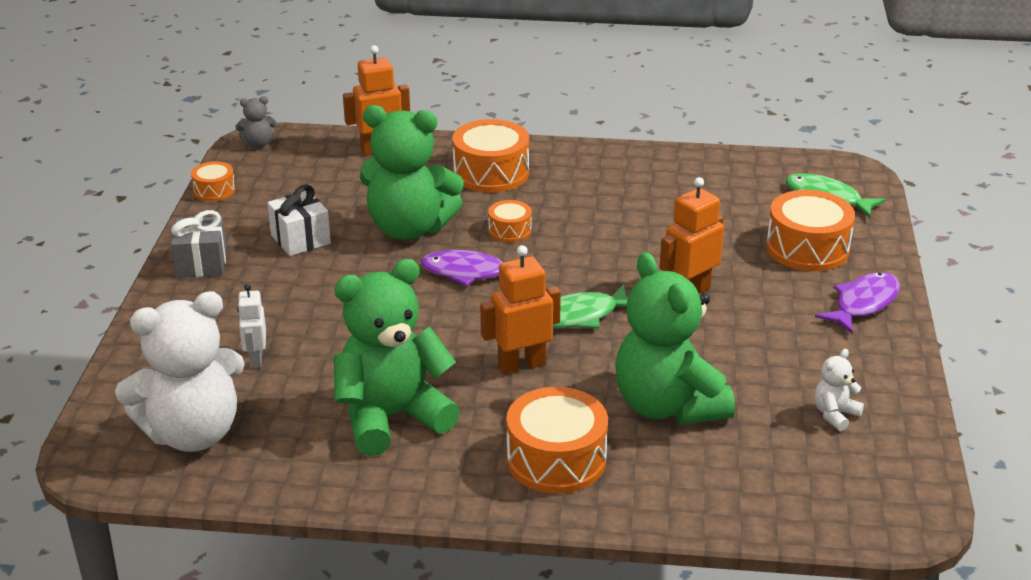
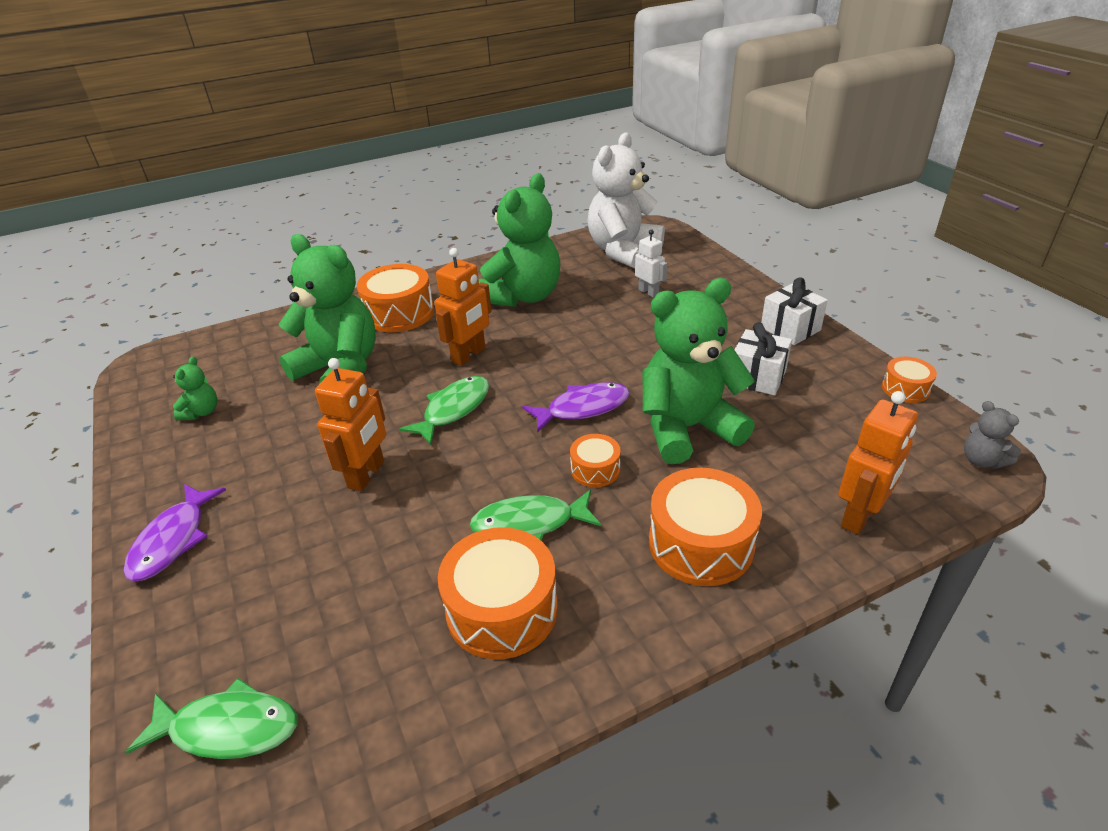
camera: 150 degrees right, 5 degrees up
grey gift [171,210,227,278] -> white gift [761,277,828,345]
grey teddy bear [236,96,277,148] -> grey teddy bear turned 75 degrees counterclockwise [964,401,1021,469]
orange drum [766,190,855,271] -> orange drum moved to [438,527,558,659]
white teddy bear [814,349,864,431] -> green teddy bear [173,356,217,421]
none -> green fish [470,490,601,541]

